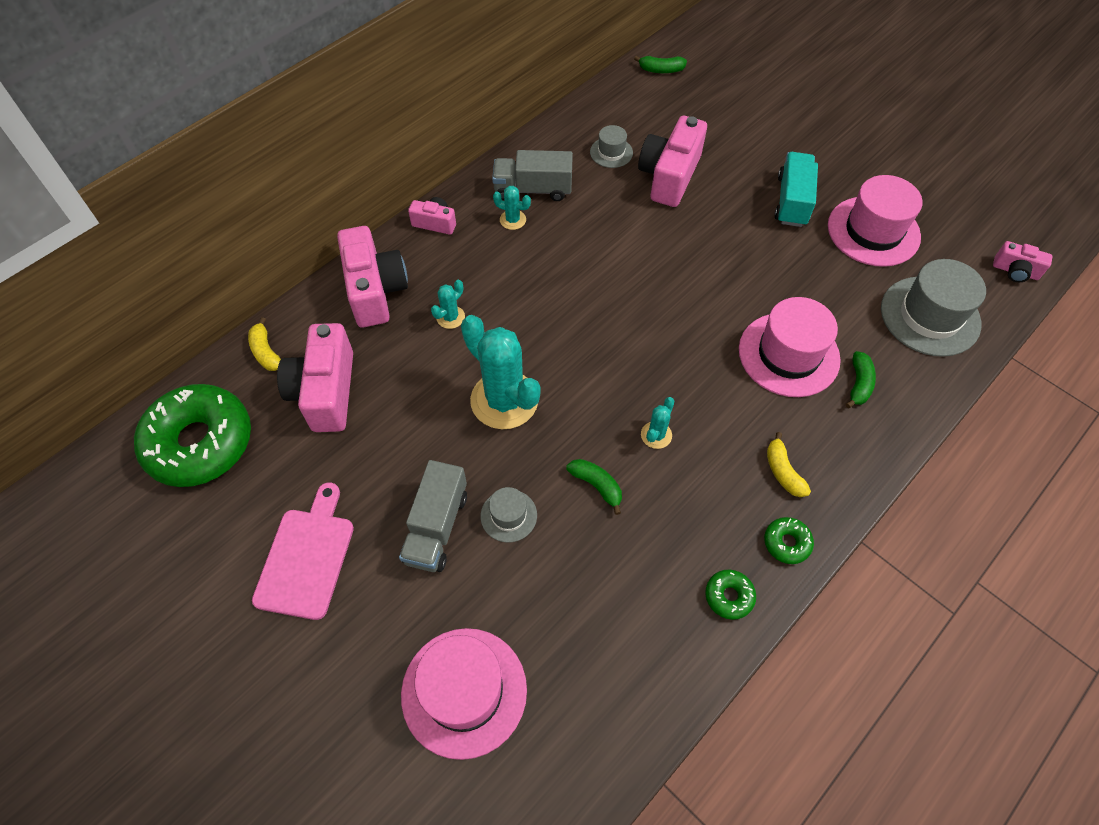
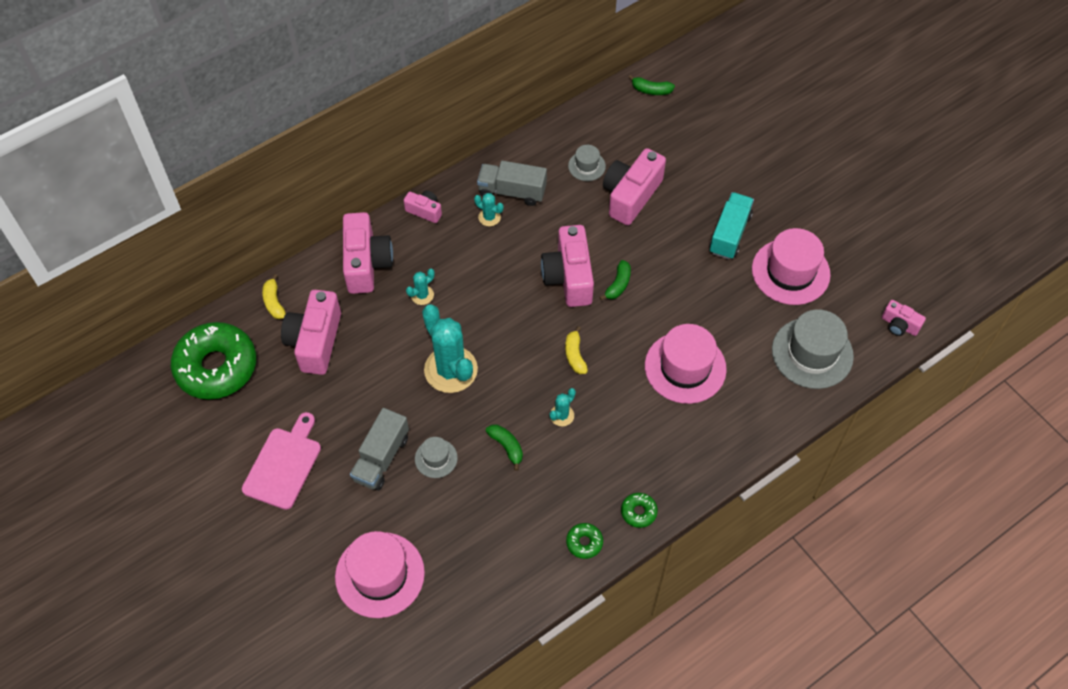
camera: 10 degrees right, 0 degrees up
yellow banana [767,432,811,497] -> yellow banana moved to [565,326,588,374]
green banana [846,351,876,408] -> green banana moved to [600,260,631,300]
none -> pink camera [541,225,594,307]

